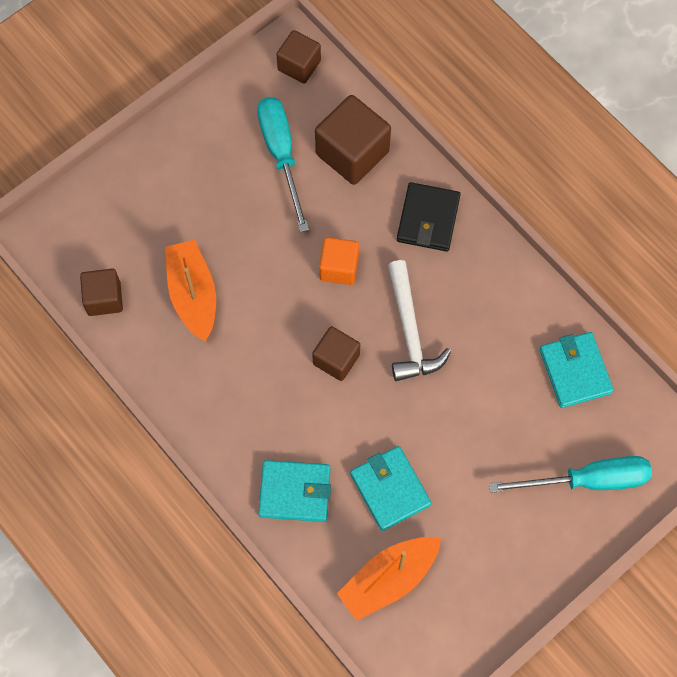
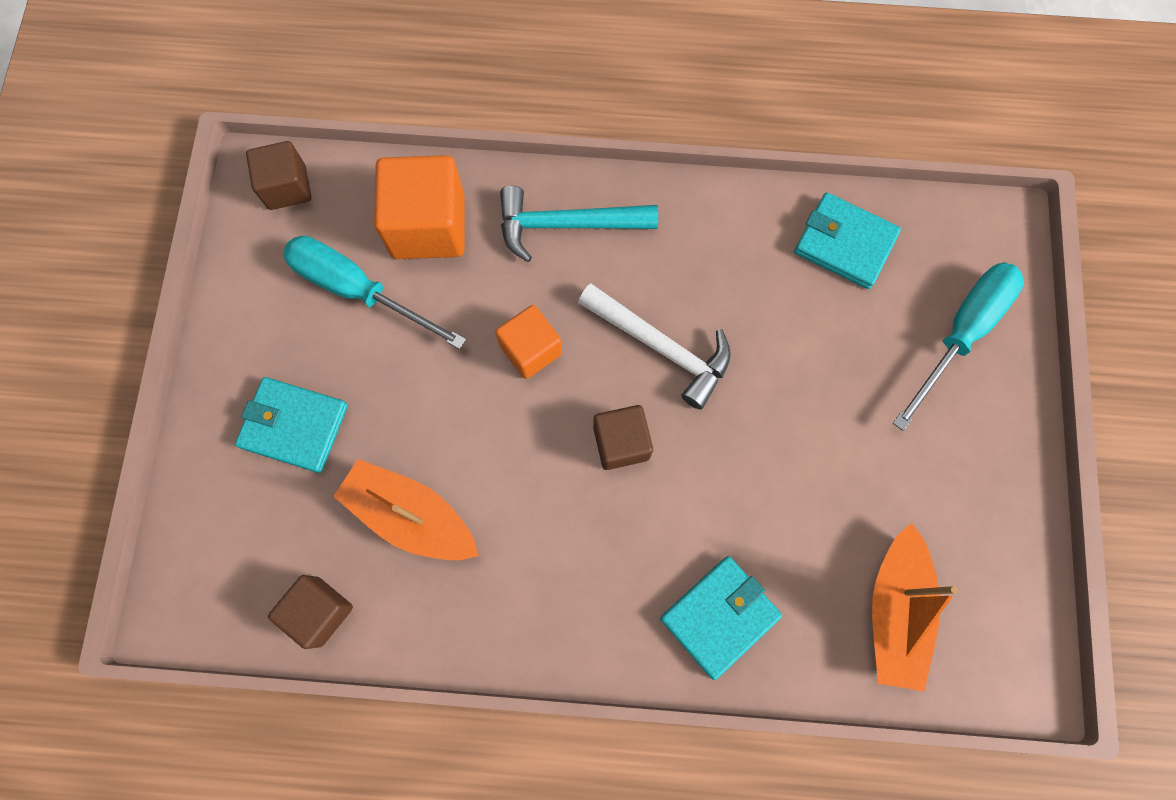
camera: 45 degrees left, 5 degrees up
brown cube [315,95,391,185] -> orange cube [374,155,465,259]
turquoise wallet [350,446,431,531] -> turquoise wallet moved to [235,377,348,473]
black wallet [397,182,461,252] -> turquoise hammer [500,186,658,262]

